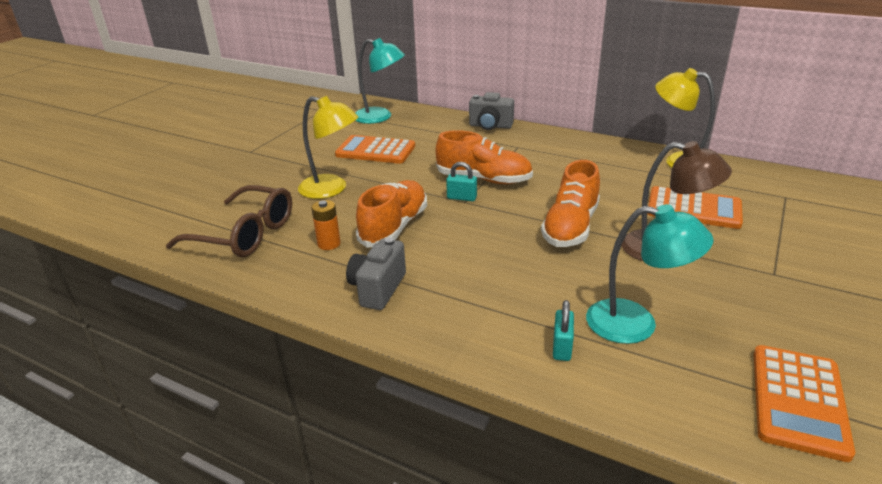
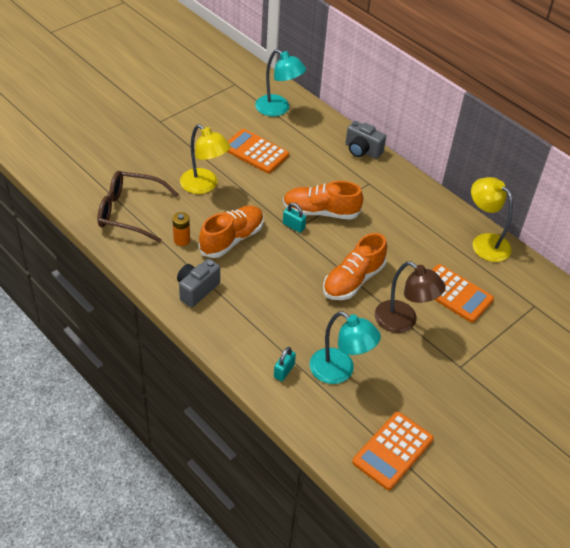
camera: 15 degrees right, 15 degrees up
brown glasses [166,185,292,257] -> brown glasses turned 150 degrees clockwise [97,171,179,243]
orange shoe [436,130,533,184] -> orange shoe turned 150 degrees clockwise [283,181,363,220]

